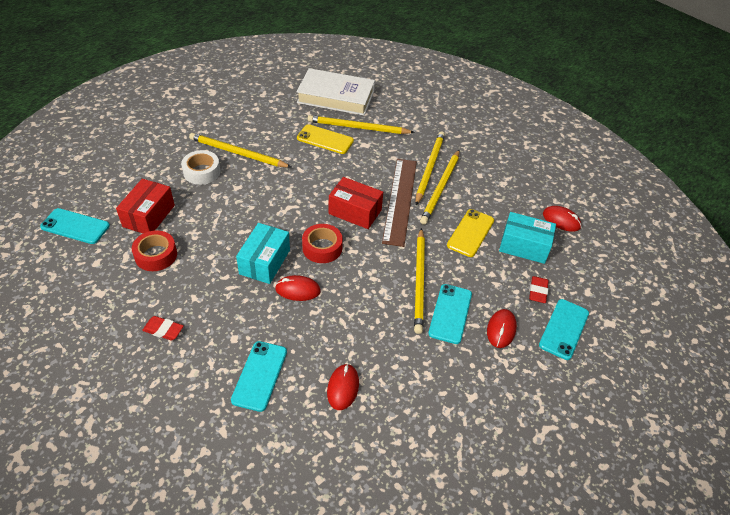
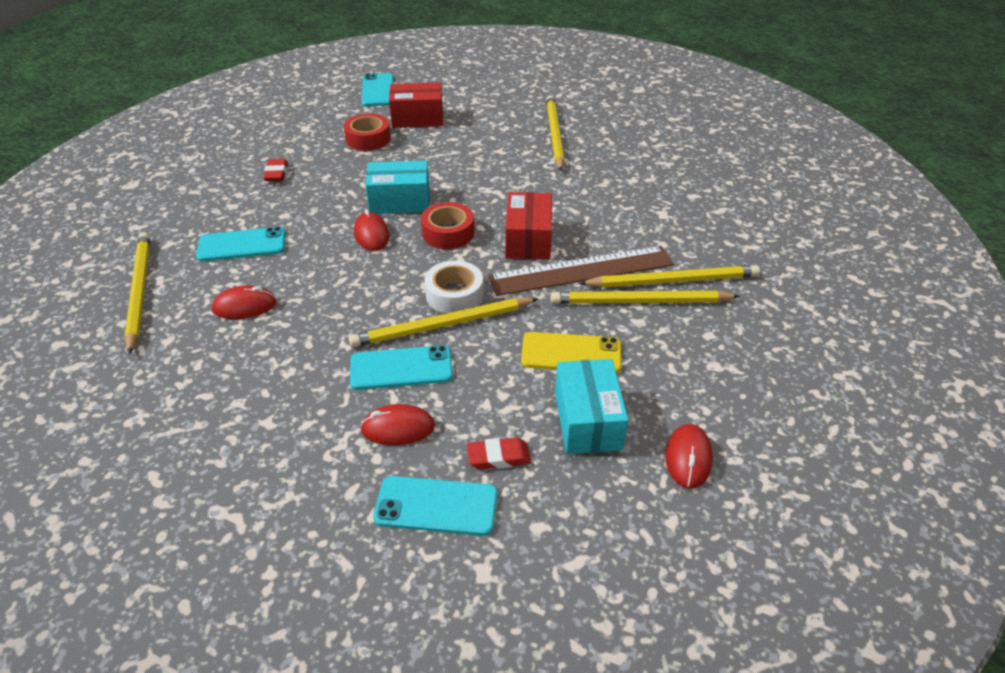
camera: 70 degrees right, 5 degrees down
white tape [181,150,220,185] -> white tape moved to [424,260,483,314]
white book [296,68,375,115] -> none
yellow phone [297,124,354,154] -> none
yellow pencil [307,115,415,134] -> yellow pencil moved to [124,232,150,355]

